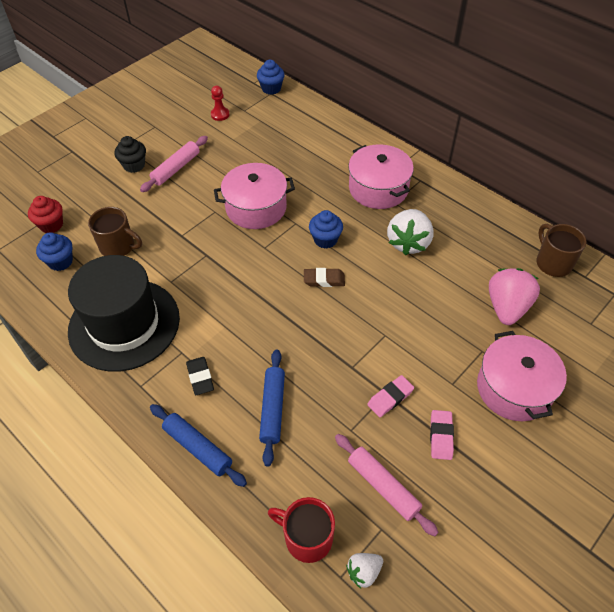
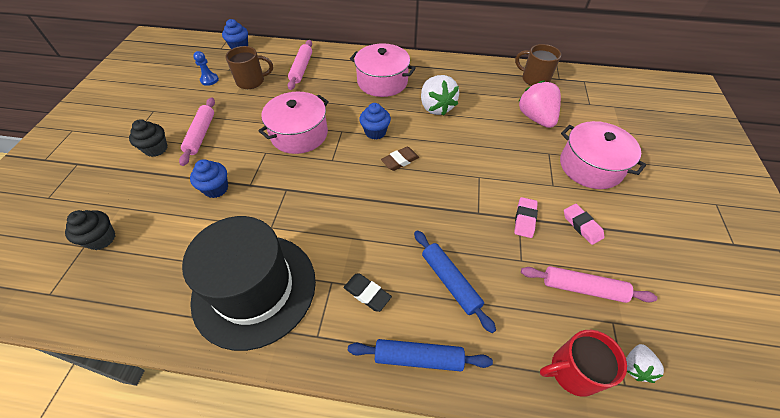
camera: 35 degrees left, 0 degrees up
red cupcake [28,196,63,233] -> black cupcake [65,210,115,250]
blue cupcake [36,232,73,271] -> blue cupcake moved to [190,159,228,198]
brown mug [88,207,142,256] -> brown mug moved to [225,46,273,89]
red pawn [211,86,229,121] -> blue pawn [193,51,219,86]
none -> pink rolling pin [288,40,312,90]

